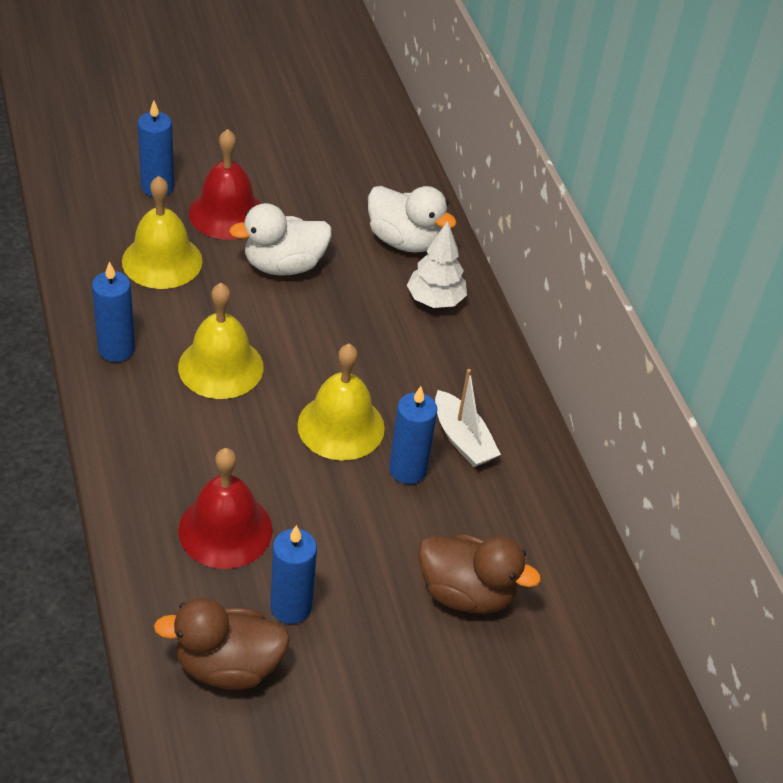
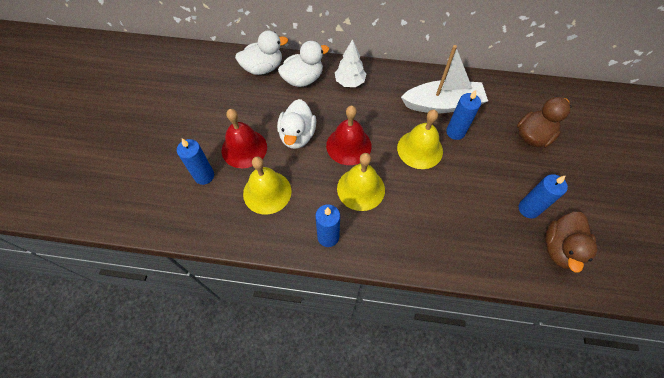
camera: 60 degrees left, 15 degrees up
red bell [178,448,273,569] -> red bell moved to [326,106,372,165]
white boat [435,369,501,467] -> white boat [401,45,488,113], size x1.69
none -> white duck [235,30,288,75]

